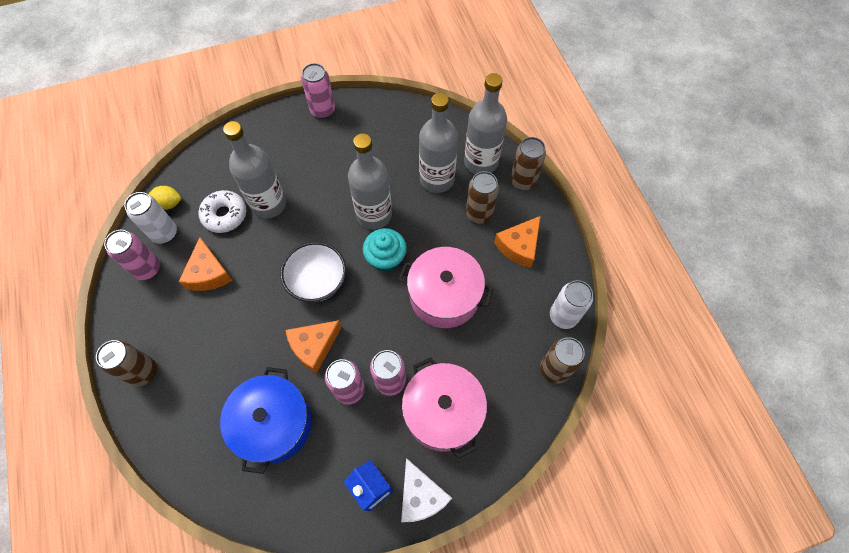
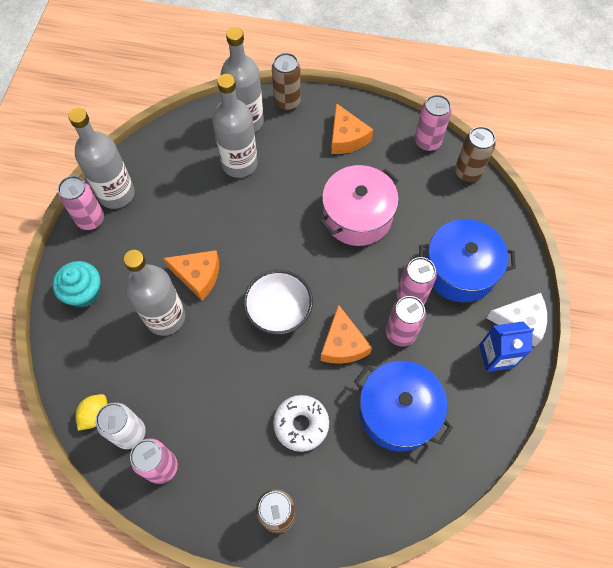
camera: 60 degrees left, 0 degrees up
orange cheese [179,237,233,291] -> orange cheese moved to [163,250,219,301]
white donut [199,190,246,233] -> white donut moved to [273,395,329,452]
grey bottle [348,133,392,230] -> grey bottle moved to [68,108,135,209]
turquoise cupcake [363,228,407,272] -> turquoise cupcake moved to [53,261,100,307]
pink pot [402,357,487,459] -> blue pot [419,219,516,302]
brown can [466,171,499,224] -> none
white can [550,280,593,329] -> pink can [415,95,452,151]

